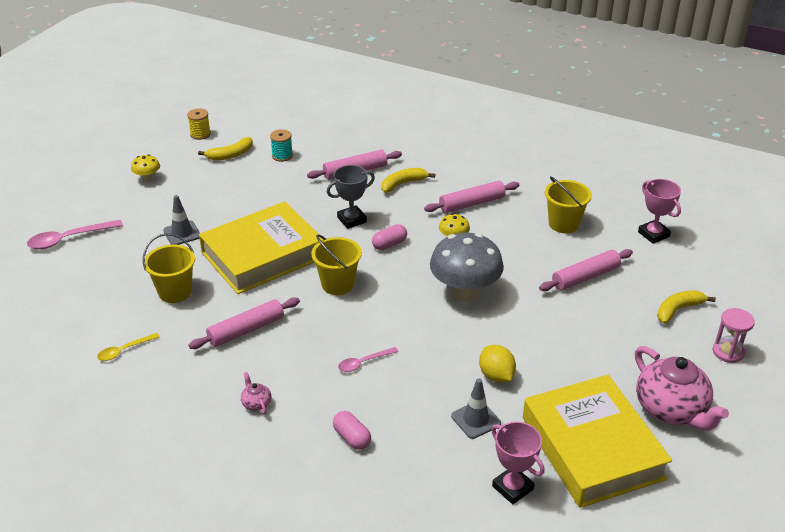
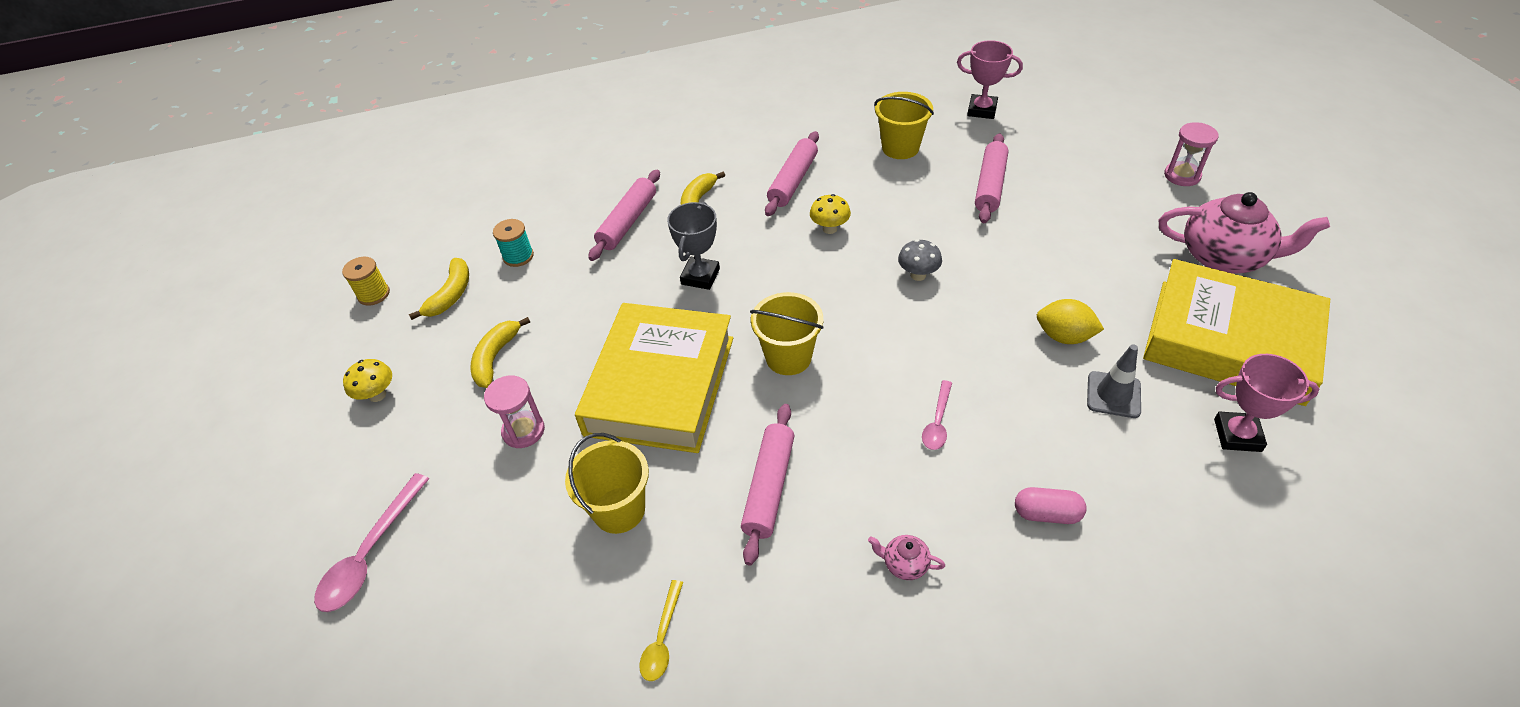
camera: 40 degrees left, 10 degrees up
grey traffic cone [163,195,200,245] -> pink hourglass [484,375,545,448]
pink capsule [372,224,407,250] -> none
grey mushroom [430,233,504,302] -> grey mushroom [898,239,942,281], size x0.46
yellow banana [657,290,716,324] -> yellow banana moved to [470,317,530,388]

